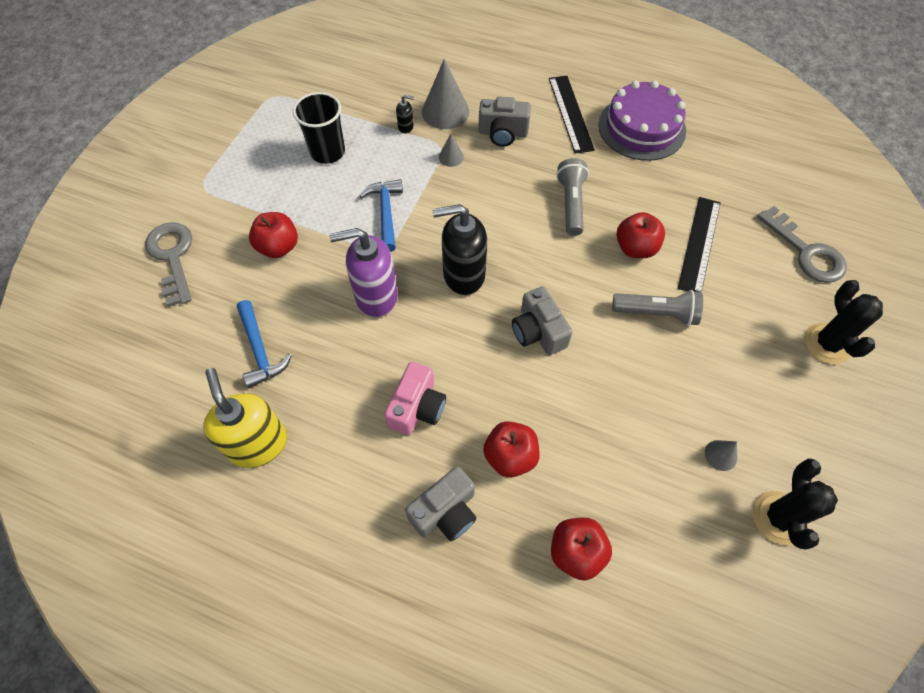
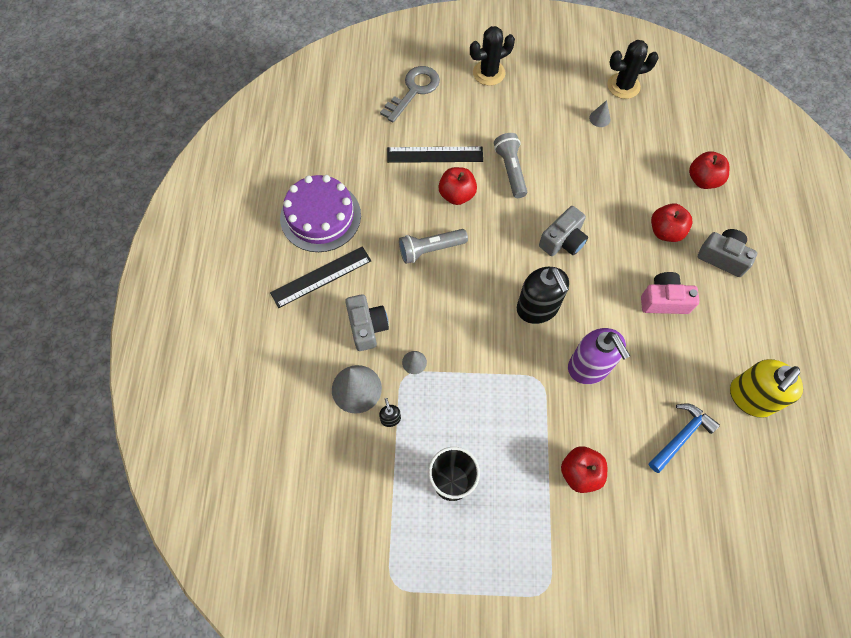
camera: 110 degrees left, 5 degrees up
grey key [145,222,192,307] -> none
blue hammer [360,179,403,252] -> none

